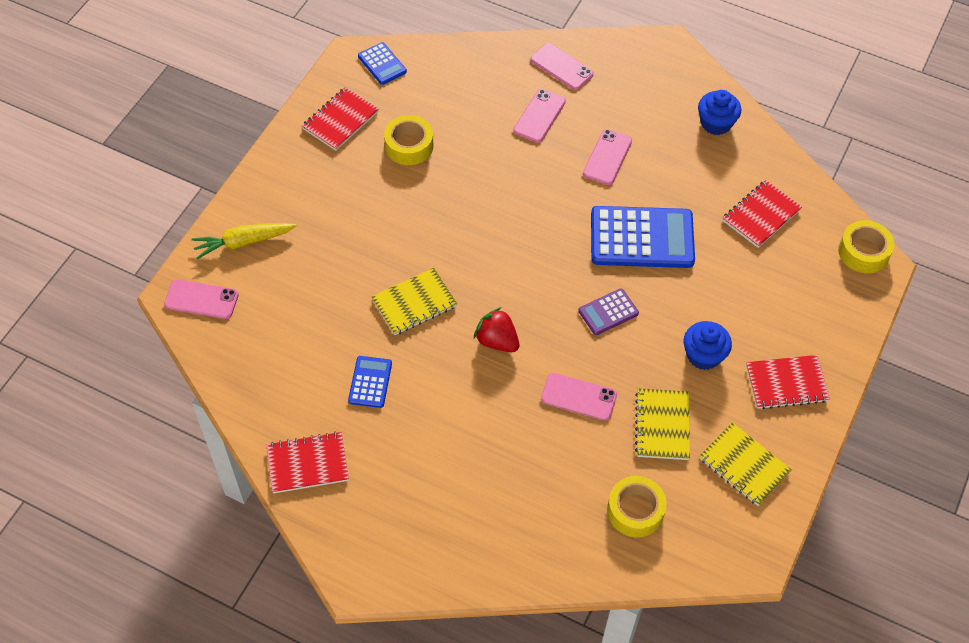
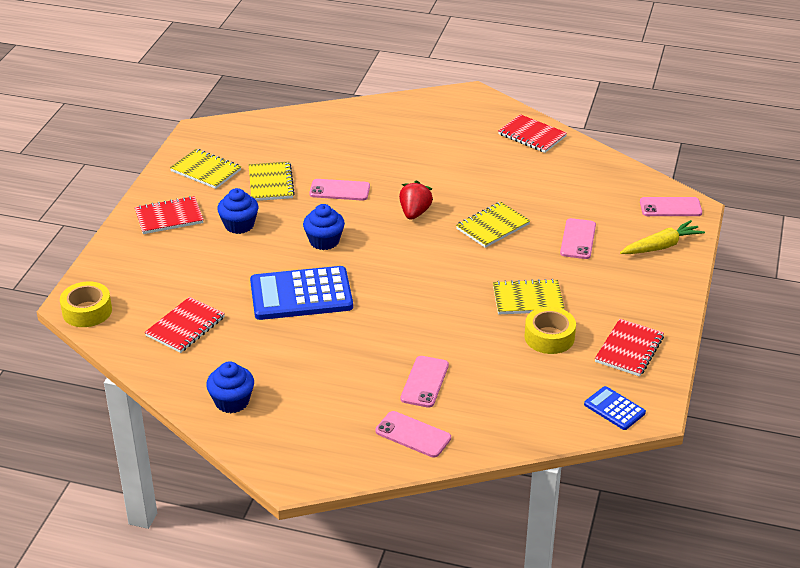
camera: 170 degrees right, 20 degrees down
red notebook [266,432,349,494] -> red notebook turned 60 degrees clockwise [498,114,567,153]
blue calculator [348,356,392,408] -> none
red strawberry [474,307,519,352] -> red strawberry turned 105 degrees counterclockwise [399,180,433,220]
purple calculator [578,288,639,335] -> blue cupcake [303,204,345,250]
pink phone [583,129,632,185] -> pink phone moved to [560,218,596,259]
yellow tape [607,476,667,538] -> none
none -> yellow notebook [493,279,565,314]

